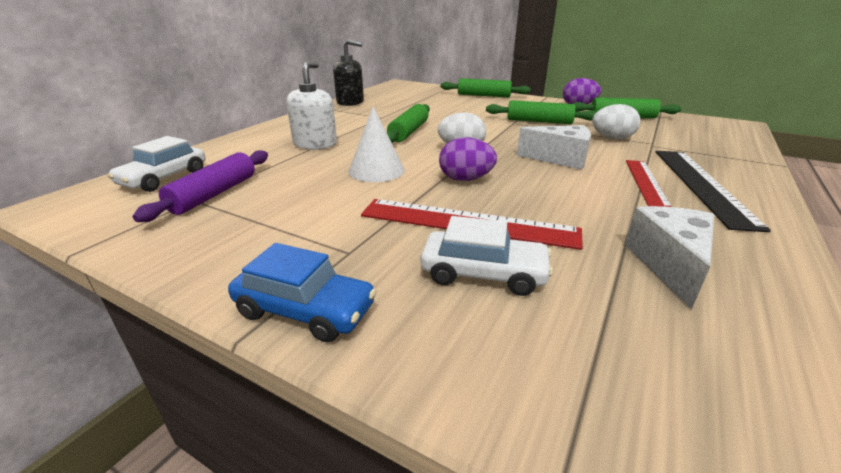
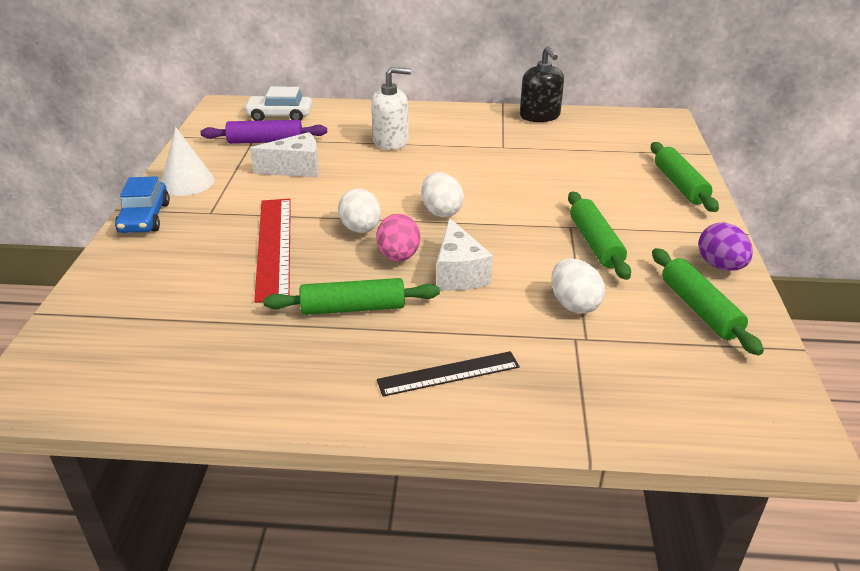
camera: 65 degrees right, 5 degrees up
white cone [348,106,405,182] -> white cone moved to [161,127,214,196]
green rolling pin [386,104,430,143] -> green rolling pin moved to [263,278,440,315]
white car [421,216,553,296] -> none
purple egg [439,137,497,181] -> white egg [338,188,381,233]
white cheese [625,206,714,309] -> white cheese moved to [250,132,319,177]
red ruler [626,160,672,207] -> none
black ruler [656,151,771,232] -> black ruler [377,351,520,397], size x0.63
none -> pink egg [376,214,420,261]

